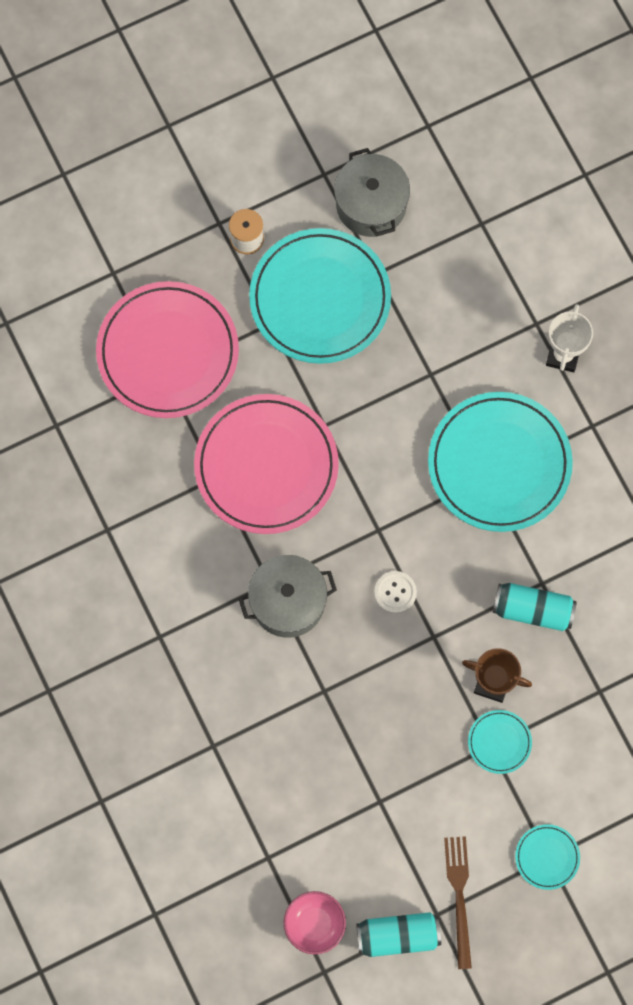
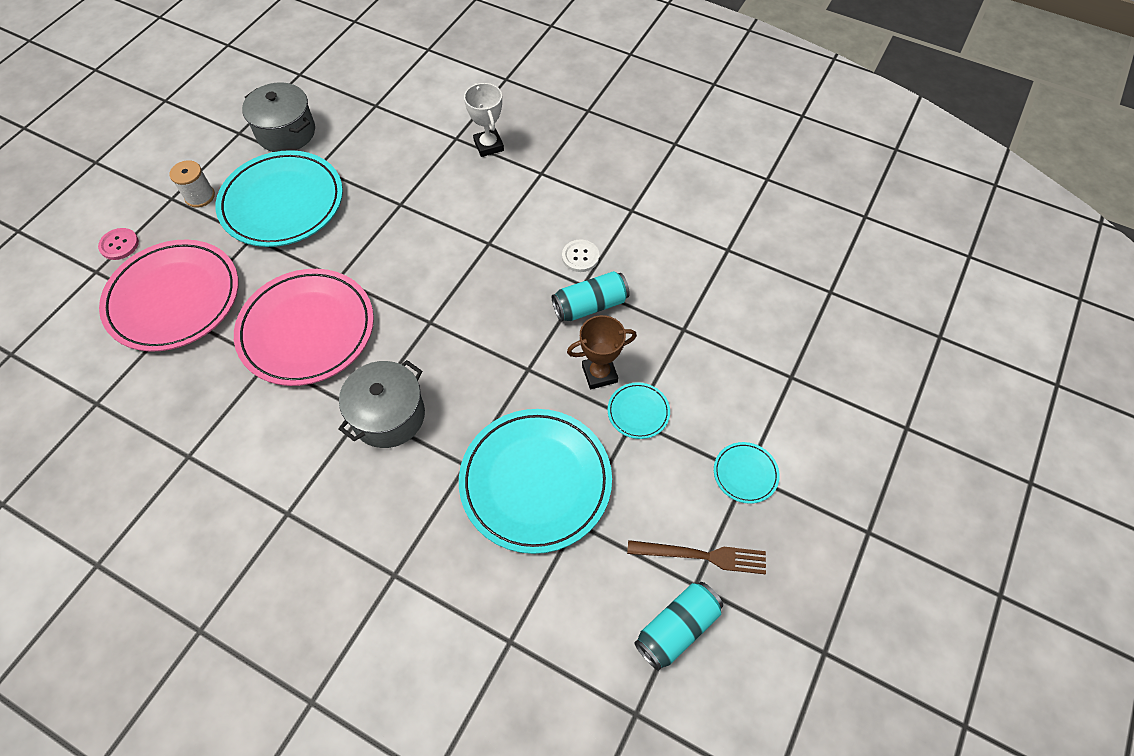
camera: 35 degrees left, 15 degrees down
pink bowl [284,891,346,954] -> none
white button [374,571,417,613] -> white button moved to [562,240,599,272]
turquoise plate [428,392,573,532] -> turquoise plate moved to [459,409,612,554]
brown fork [444,836,472,969] -> brown fork turned 135 degrees clockwise [627,540,766,574]
none -> pink button [98,228,139,260]

